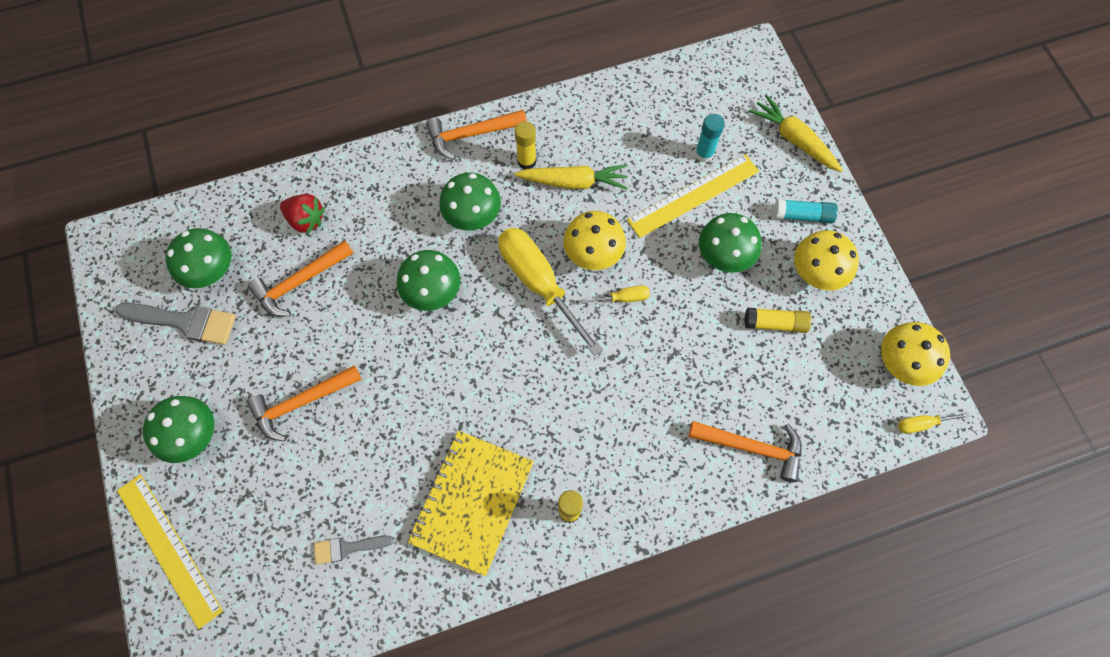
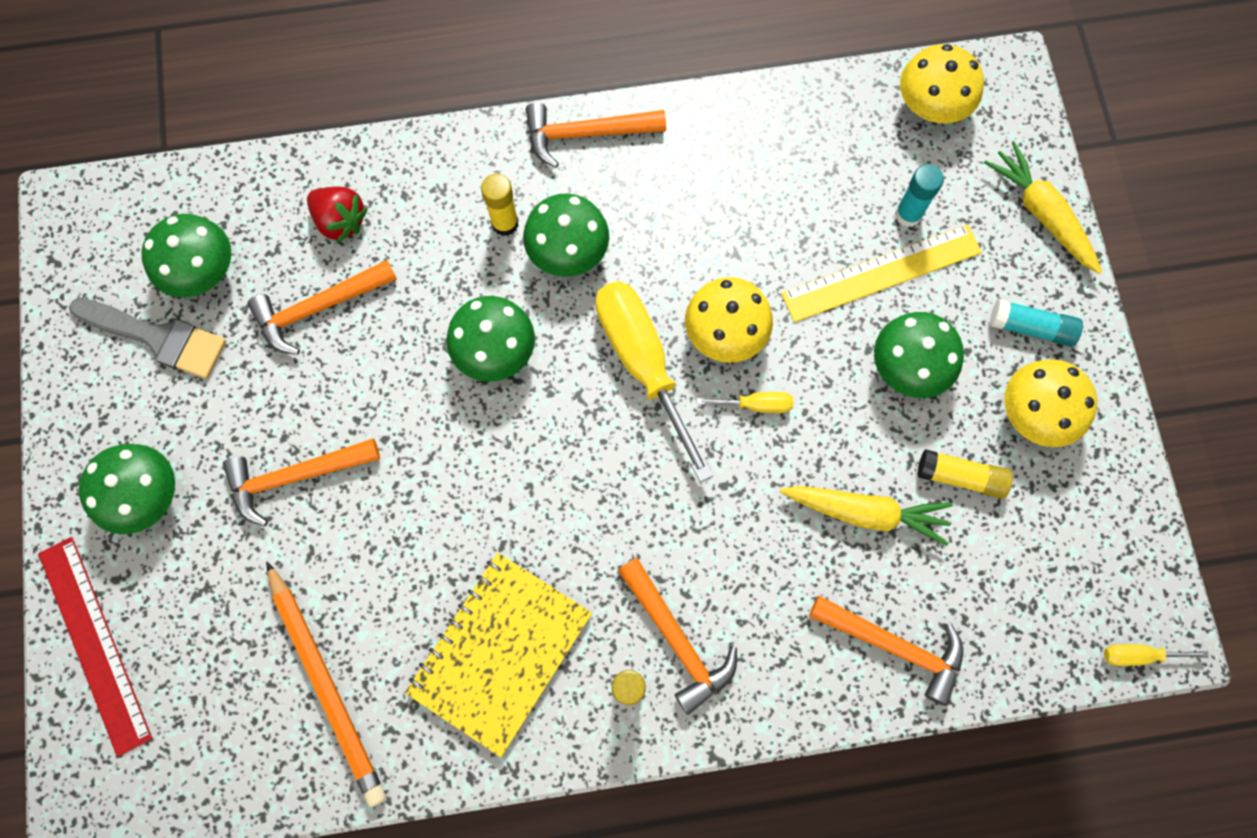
camera: 10 degrees right, 5 degrees up
yellow ruler [117,474,223,629] -> red ruler [38,537,153,757]
grey brush [314,535,393,565] -> orange pencil [266,562,386,807]
yellow glue stick [515,121,537,169] -> yellow glue stick moved to [481,174,519,236]
yellow carrot [515,164,628,190] -> yellow carrot moved to [780,486,953,546]
yellow mushroom [881,322,950,386] -> yellow mushroom moved to [900,44,984,124]
none -> orange hammer [618,558,737,715]

